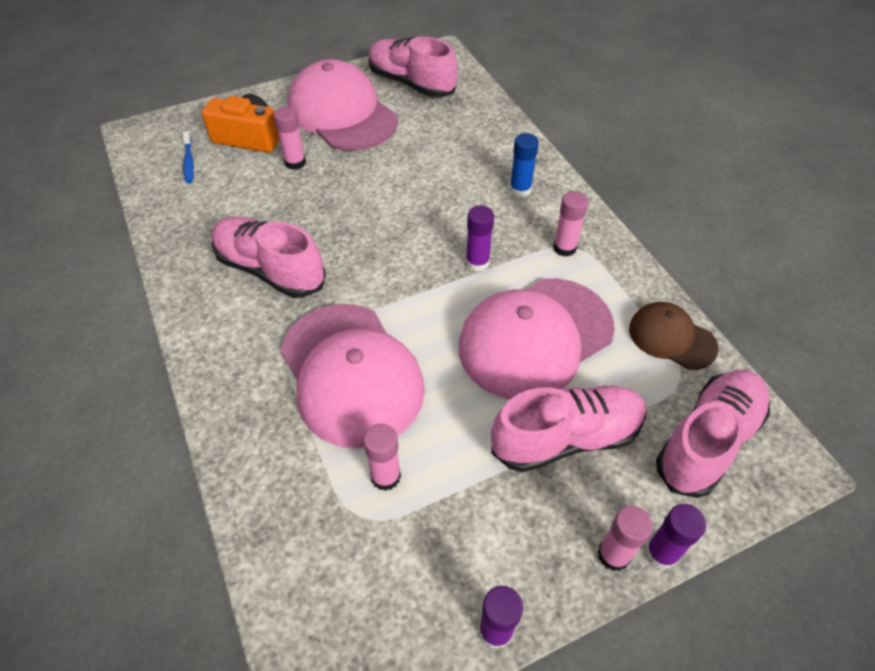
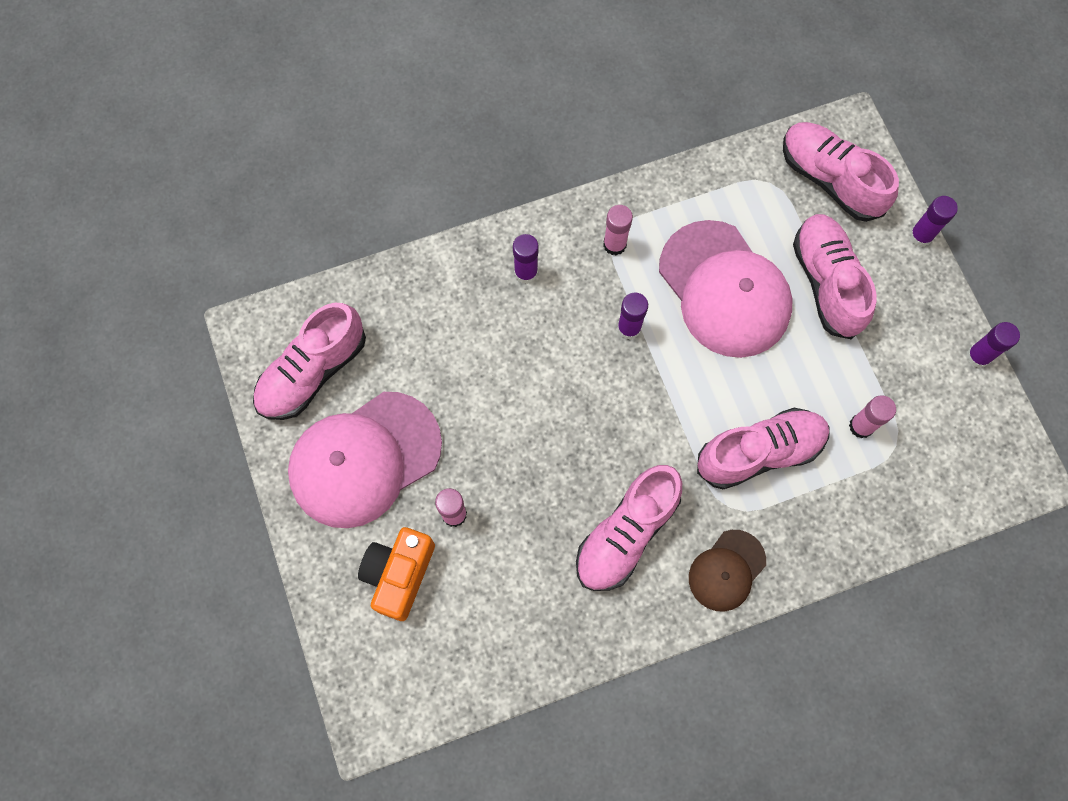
camera: 85 degrees left, 20 degrees up
blue toothbrush [183,131,194,183] -> none
pink cap [280,304,425,449] -> pink shoe [697,408,830,489]
blue glue stick [510,133,539,197] -> purple glue stick [513,234,539,284]
pink glue stick [598,506,653,571] -> none
brown cap [629,302,718,370] -> brown cap moved to [689,530,766,612]

